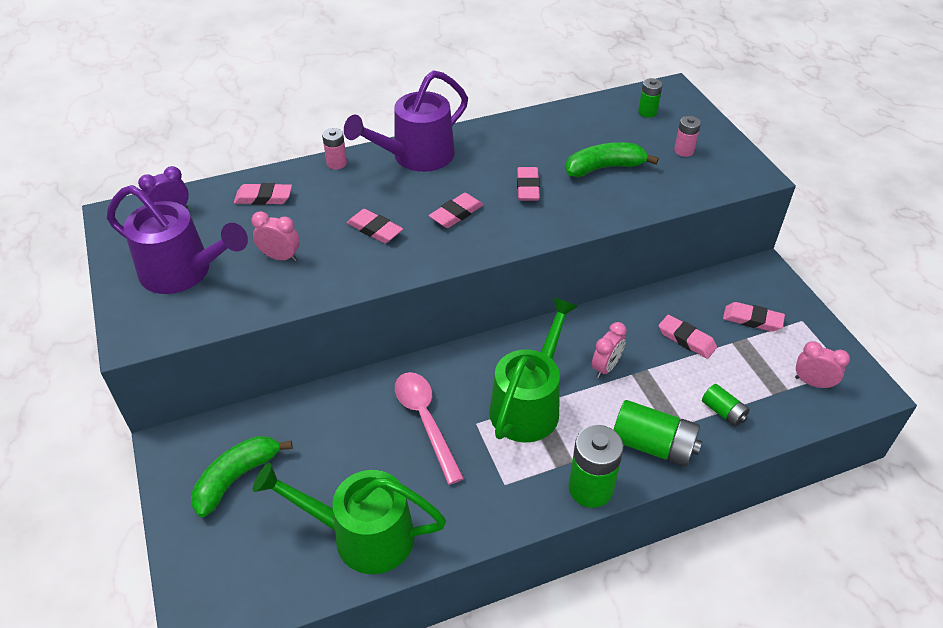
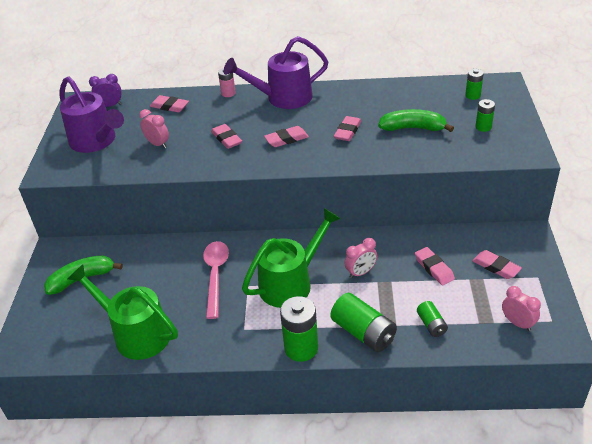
camera: 25 degrees right, 5 degrees down
pink battery [674,116,701,157] -> green battery [476,99,495,132]

